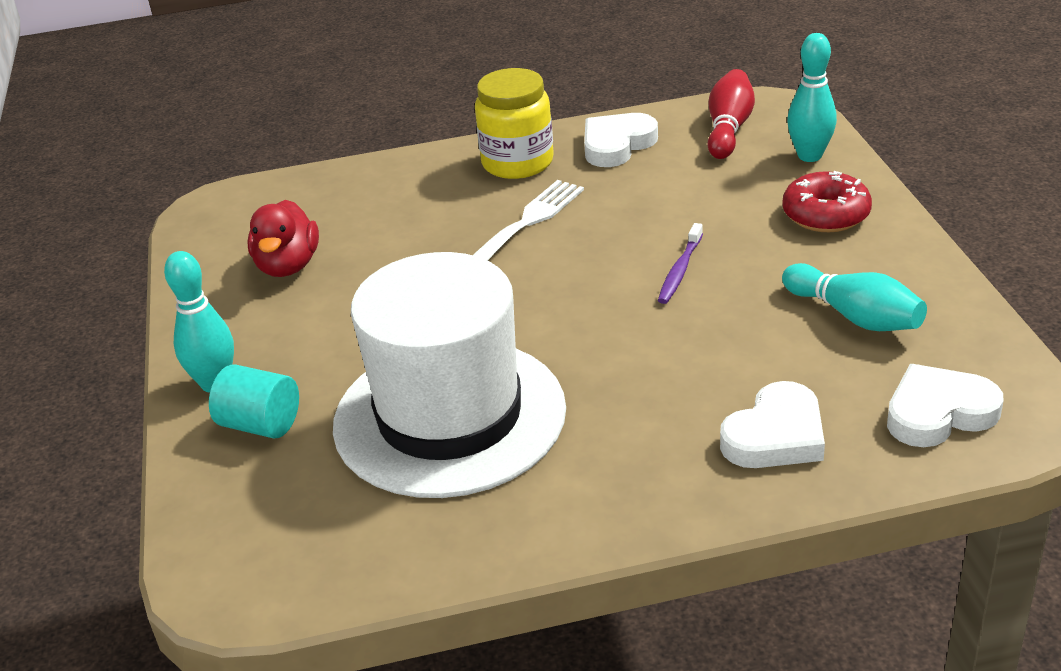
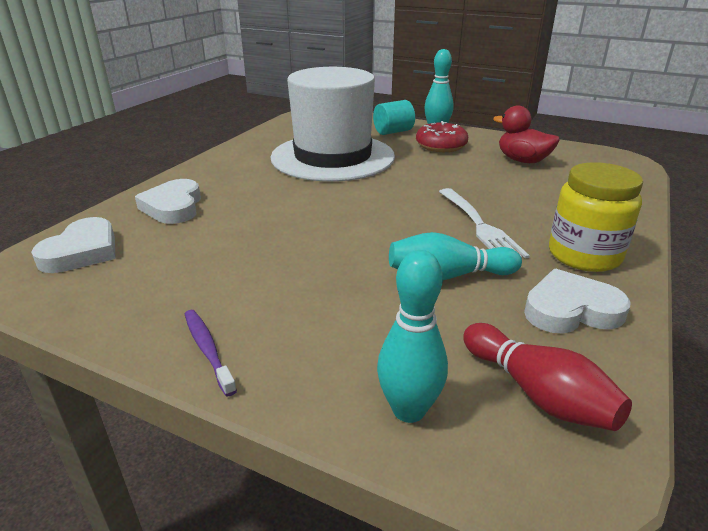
camera: 125 degrees right, 5 degrees down
white heart [584,113,658,167] -> white heart turned 90 degrees counterclockwise [524,269,631,333]
purple toothbrush [658,223,703,304] -> purple toothbrush moved to [185,310,237,397]
red donut [782,171,872,232] -> red donut moved to [416,121,468,152]
turquoise bowling pin [782,263,927,331] -> turquoise bowling pin moved to [389,232,522,280]

